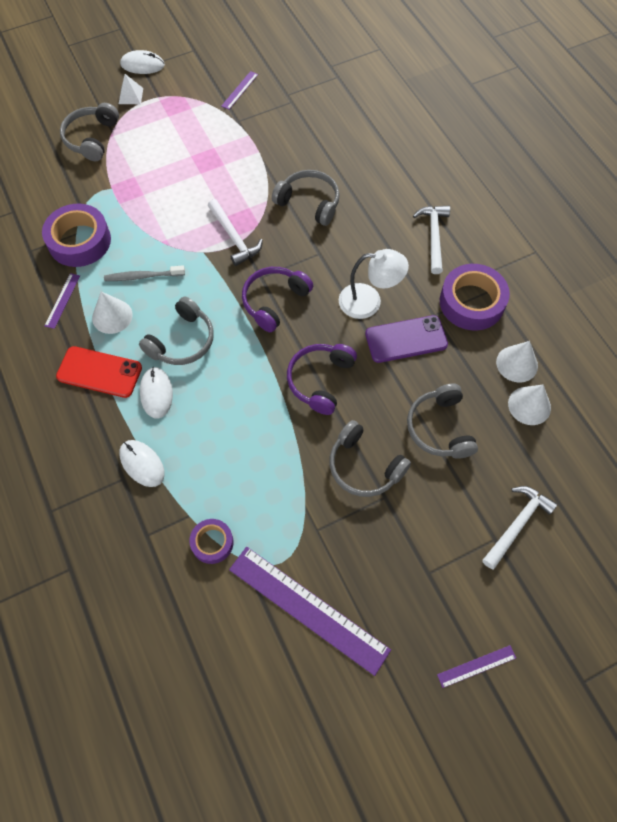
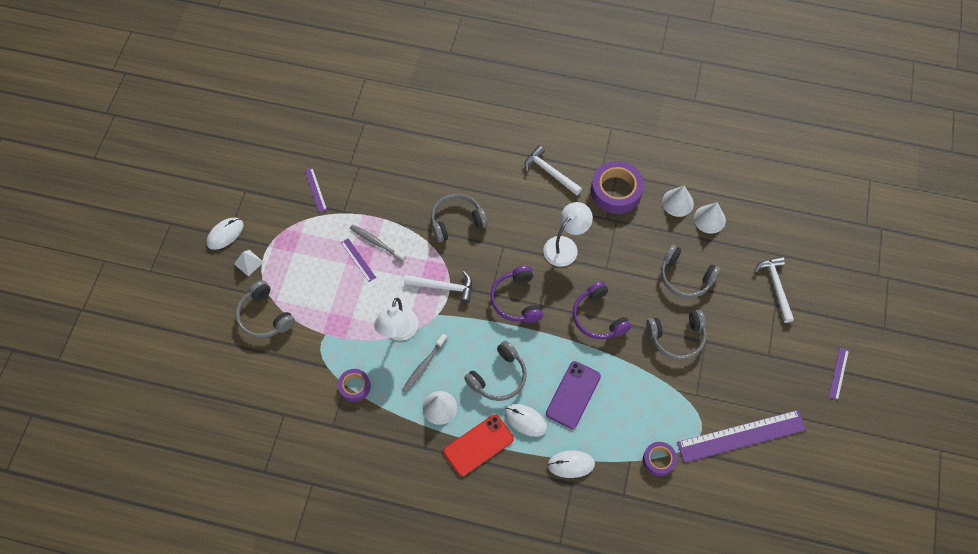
camera: 50 degrees left, 0 degrees up
purple tape [42,204,111,267] -> purple tape [338,369,371,402], size x0.56
purple ruler [44,273,80,329] -> purple ruler moved to [341,238,376,282]
grey headphones [139,296,214,365] -> grey headphones turned 60 degrees clockwise [464,341,527,401]
purple phone [365,315,448,363] -> purple phone moved to [546,361,601,429]
none -> grey toothbrush [350,225,406,261]
none -> white lamp [374,298,419,341]

